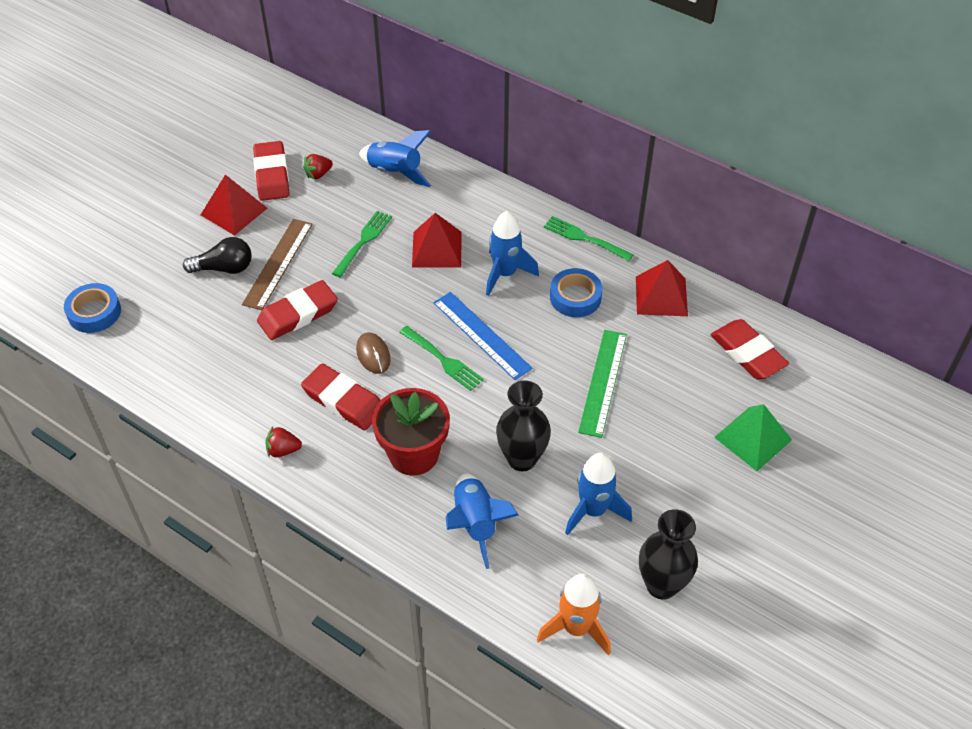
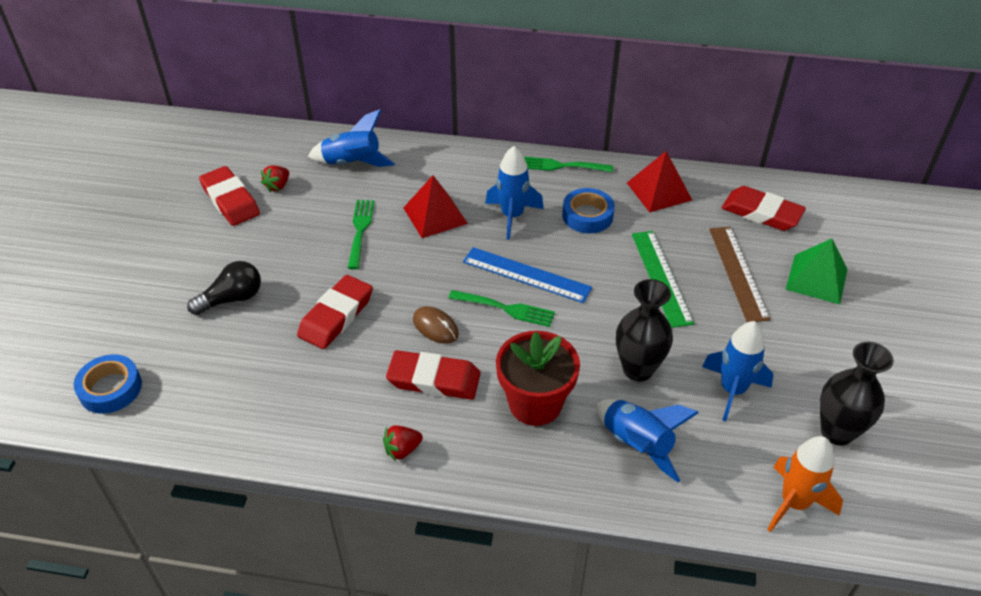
camera: 25 degrees left, 5 degrees down
red pyramid [201,175,267,236] -> none
brown ruler [242,219,313,310] -> brown ruler moved to [709,227,771,322]

